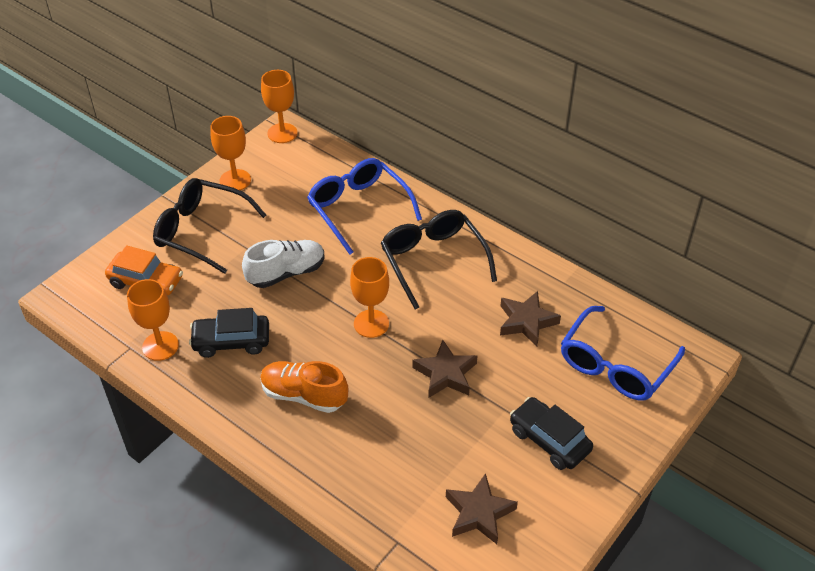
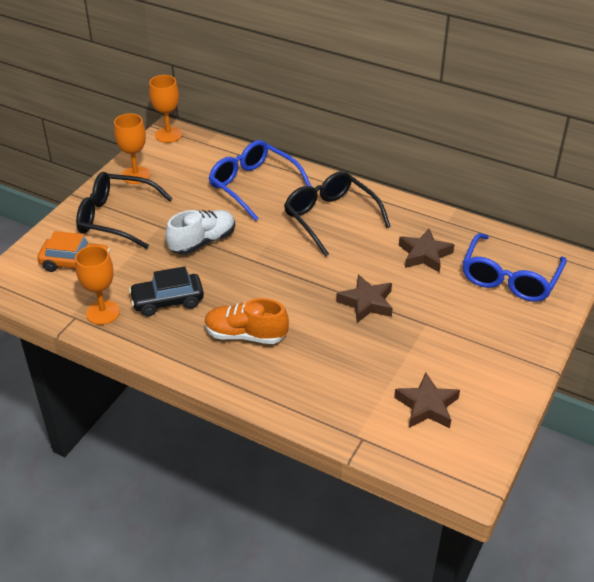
camera: 10 degrees left, 5 degrees down
orange goblet [350,257,389,338] -> none
black car [510,397,593,470] -> none

